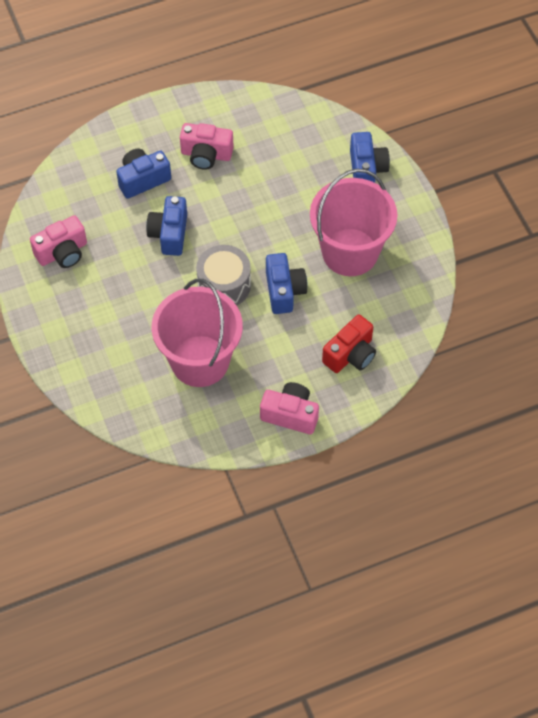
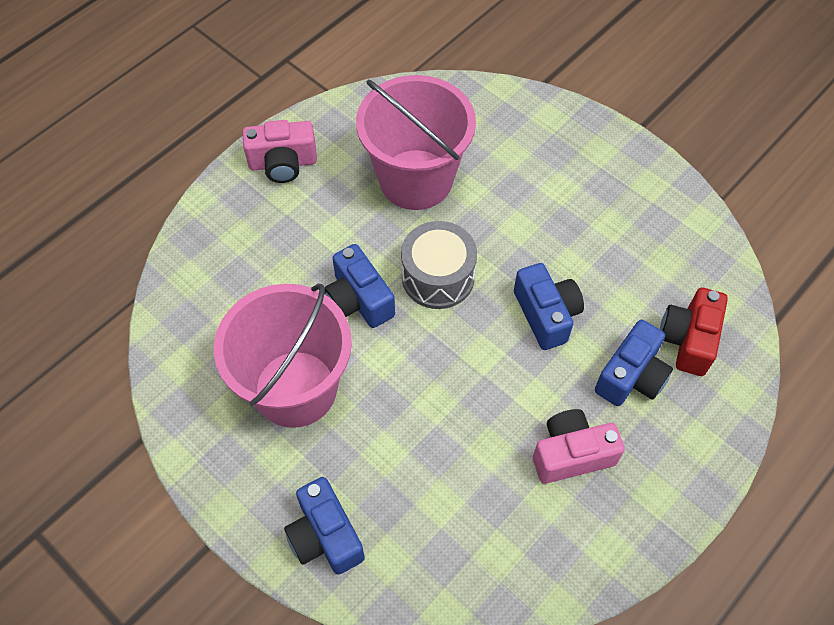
camera: 155 degrees right, 0 degrees up
pink camera [30,215,87,268] -> none
red camera [322,315,376,373] -> red camera moved to [660,288,728,376]

